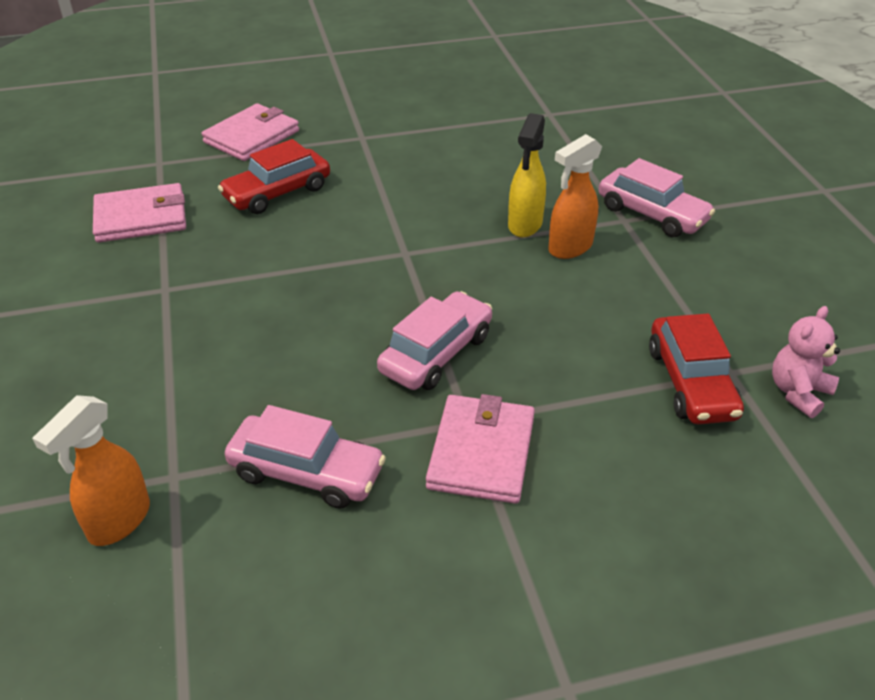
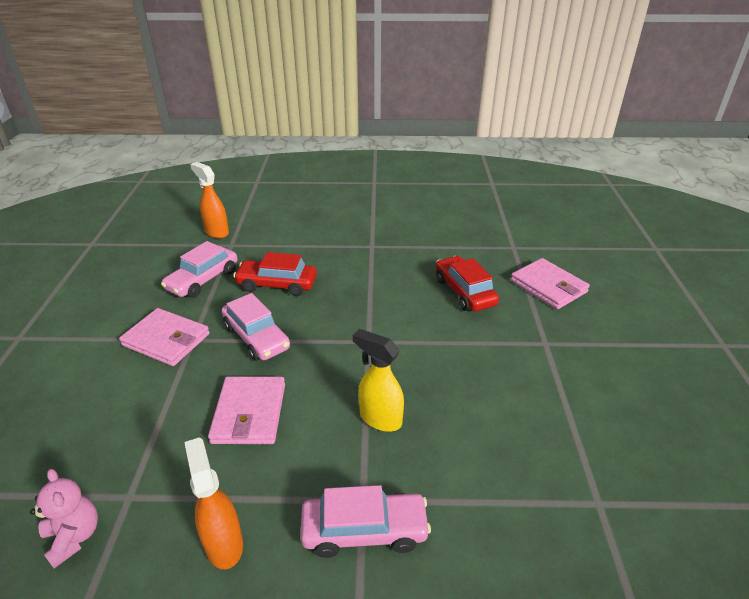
camera: 105 degrees right, 5 degrees down
pink wallet [93,183,186,243] -> pink wallet moved to [208,376,285,444]
orange spray bottle [548,134,602,259] -> orange spray bottle moved to [184,437,243,569]
pink car [599,158,715,237] -> pink car turned 150 degrees counterclockwise [301,485,431,558]
red car [649,314,744,424] -> red car moved to [233,252,317,296]

